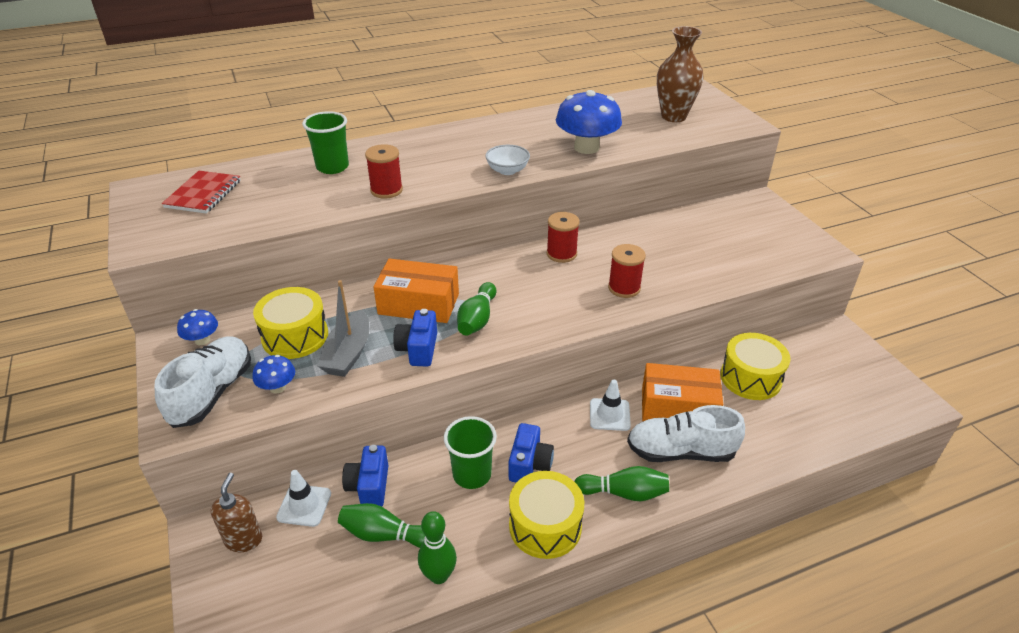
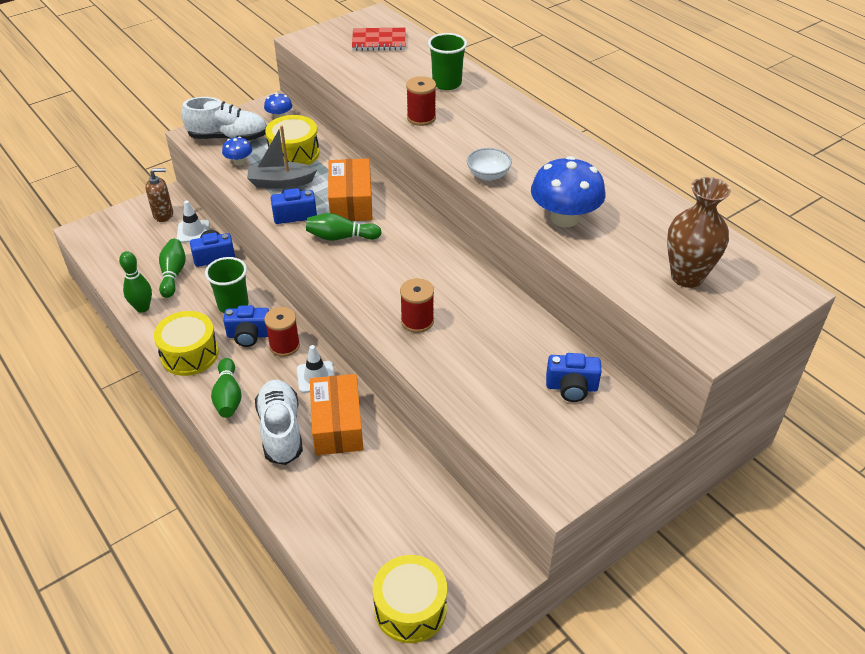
camera: 75 degrees right, 5 degrees up
red spool [547,212,579,263] -> red spool moved to [264,307,300,357]
yellow drum [720,333,790,400] -> yellow drum moved to [373,555,447,643]
none -> blue camera [546,353,602,402]

